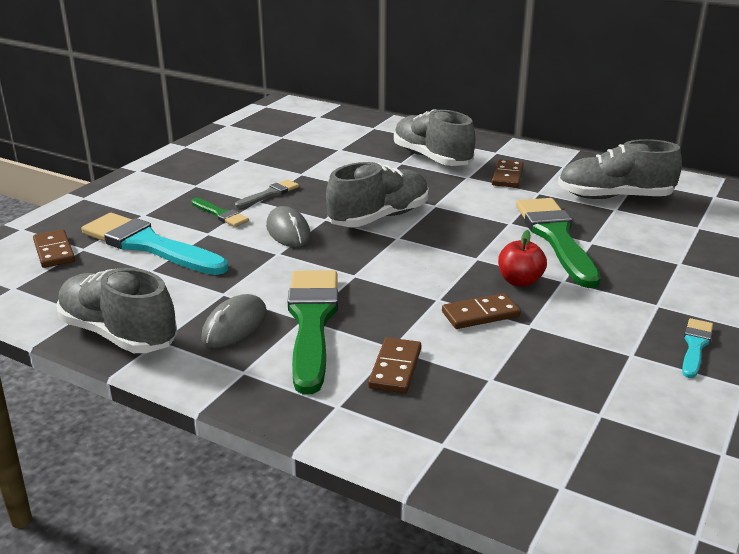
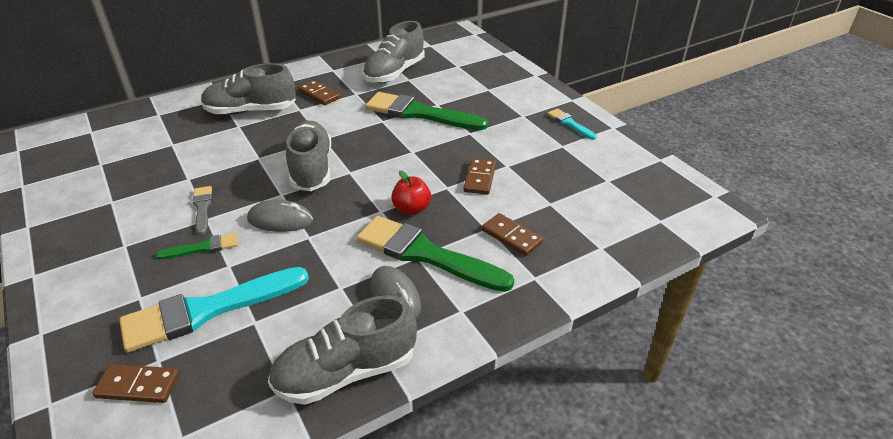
camera: 60 degrees left, 10 degrees up
red apple [498,230,547,287] -> red apple moved to [391,170,431,215]

